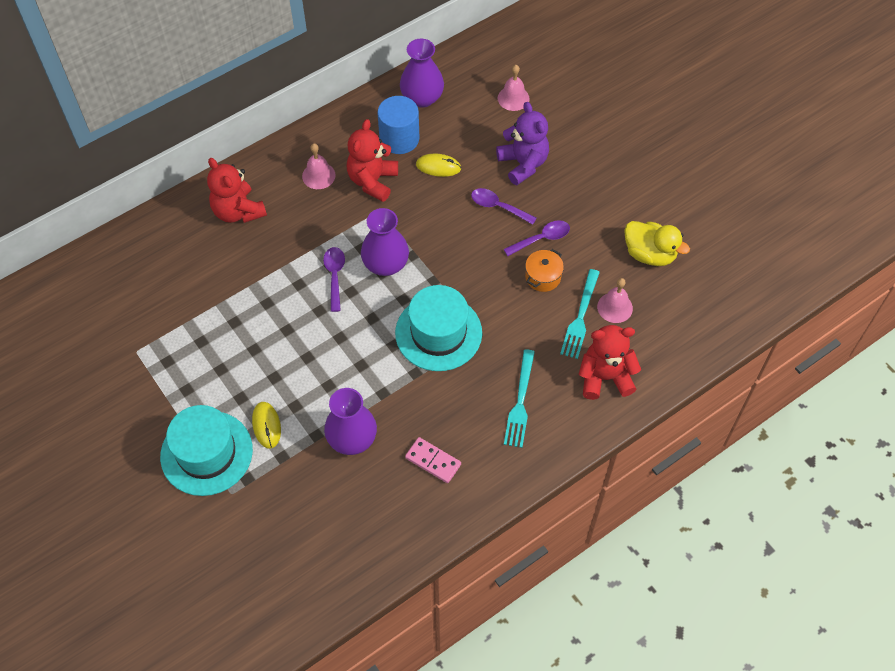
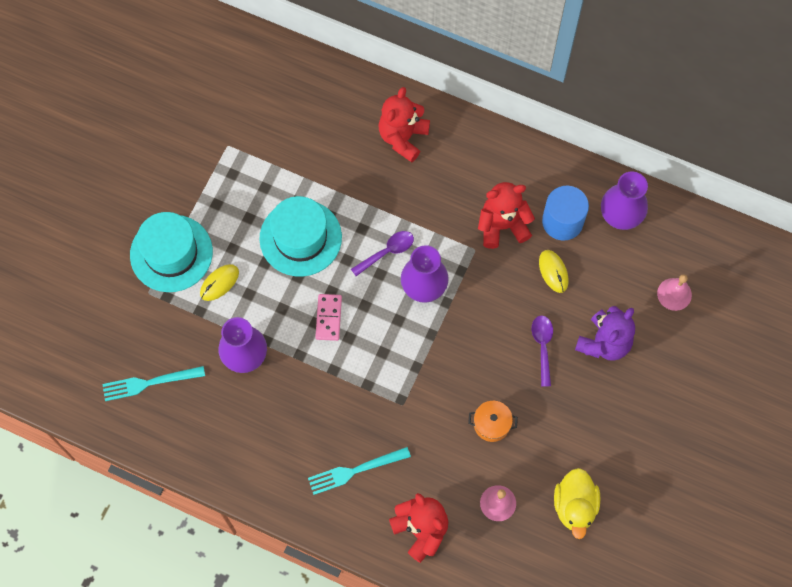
camera: 60 degrees right, 10 degrees up
pink bell [302,143,335,189] -> none
turquoise hat [395,285,482,371] -> turquoise hat moved to [259,196,342,277]
pink domino [405,437,461,483] -> pink domino moved to [315,294,342,341]
purple spoon [504,220,570,256] -> none
turquoise fork [560,269,600,359] -> turquoise fork moved to [102,366,205,401]

